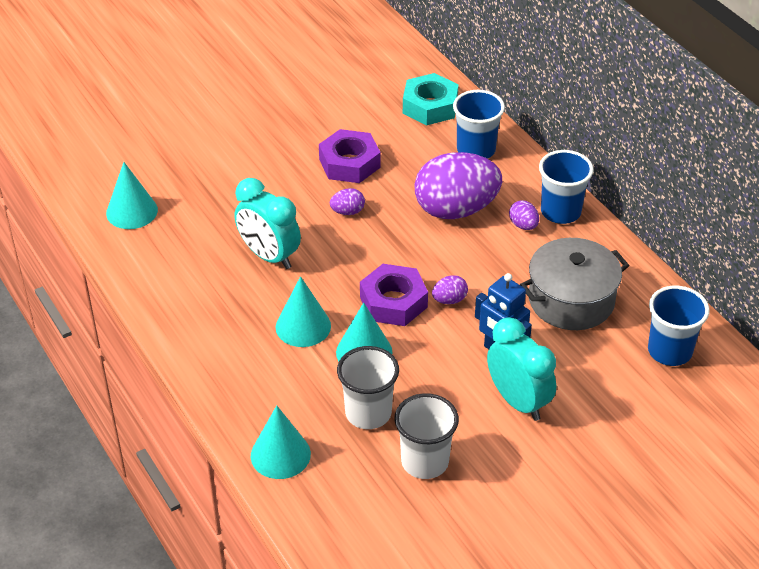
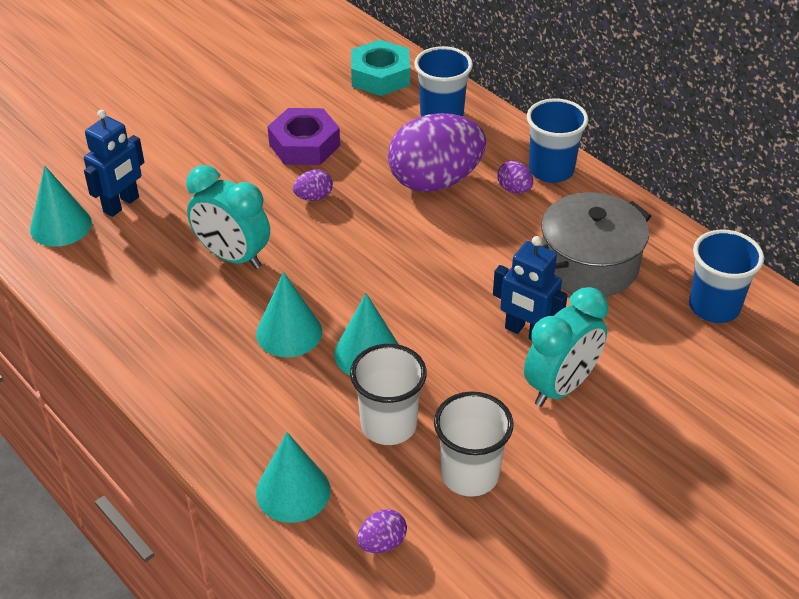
camera: 10 degrees left, 0 degrees up
purple nut [360,264,428,326] -> none
purple egg [432,275,468,304] -> purple egg moved to [357,509,407,553]
turquoise clock [487,317,556,421] -> turquoise clock turned 90 degrees clockwise [524,287,608,407]
none -> blue robot [84,110,144,217]

